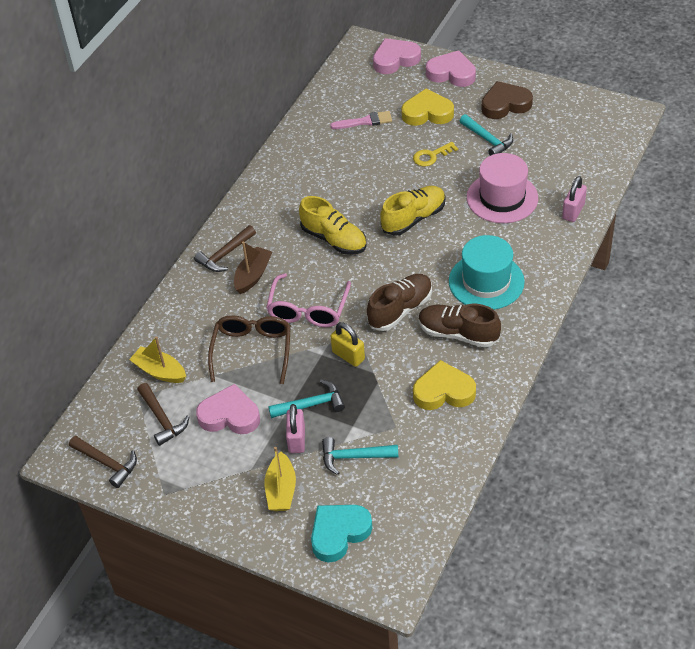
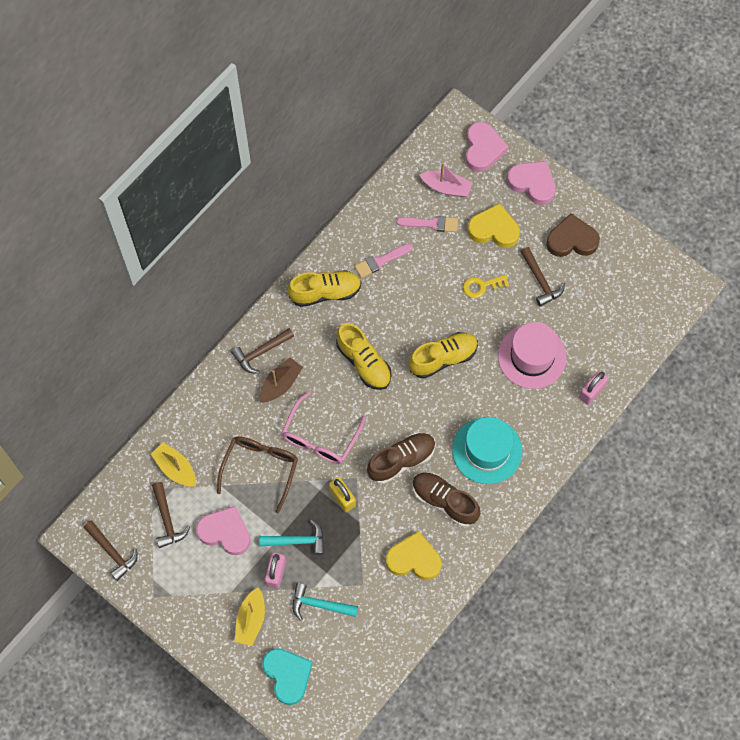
camera: 10 degrees right, 20 degrees up
turquoise heart [311,505,372,562] -> turquoise heart turned 90 degrees clockwise [262,648,312,705]
pink heart [373,38,421,74] -> pink heart turned 105 degrees clockwise [466,122,509,172]
turquoise hammer [460,114,513,156] -> brown hammer [521,247,565,307]
none -> yellow shoe [288,270,362,307]
none -> pink brush [354,244,413,278]
none -> pink boat [420,162,473,197]

